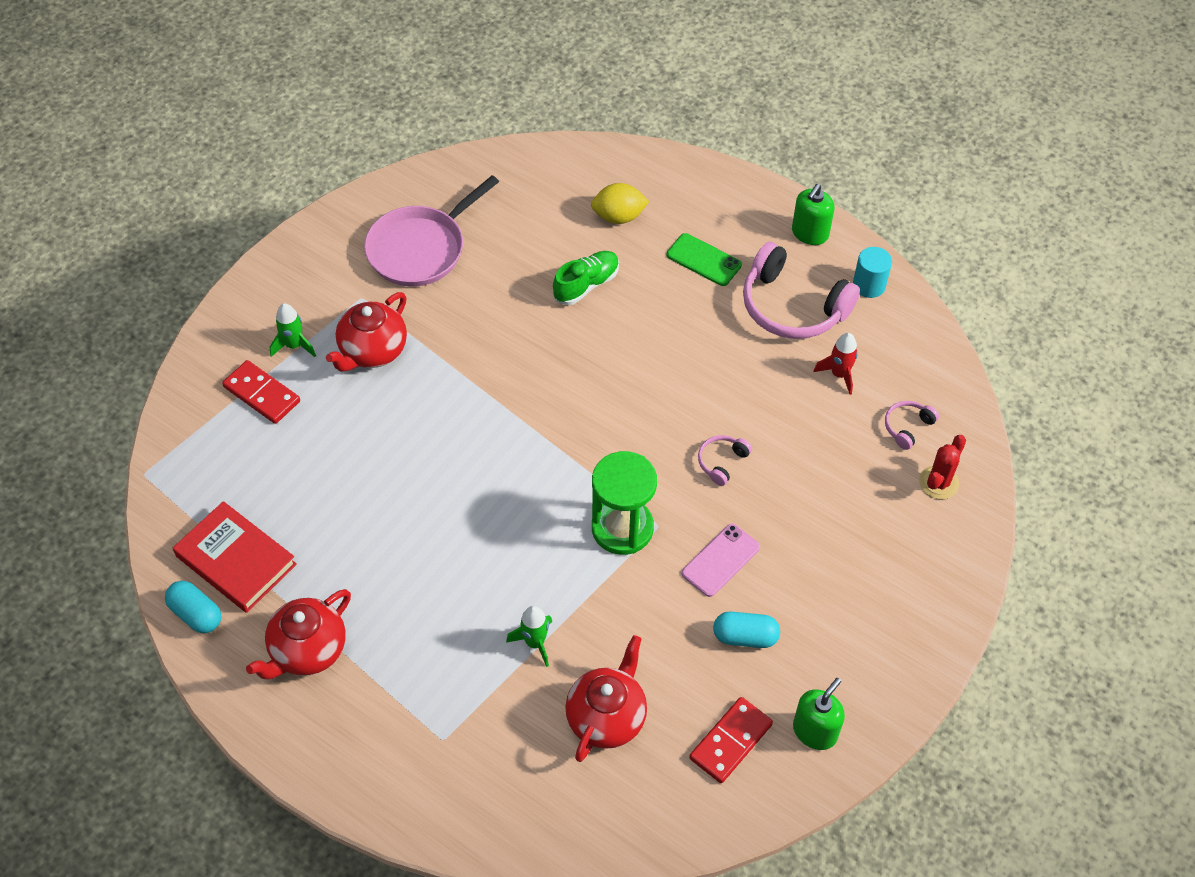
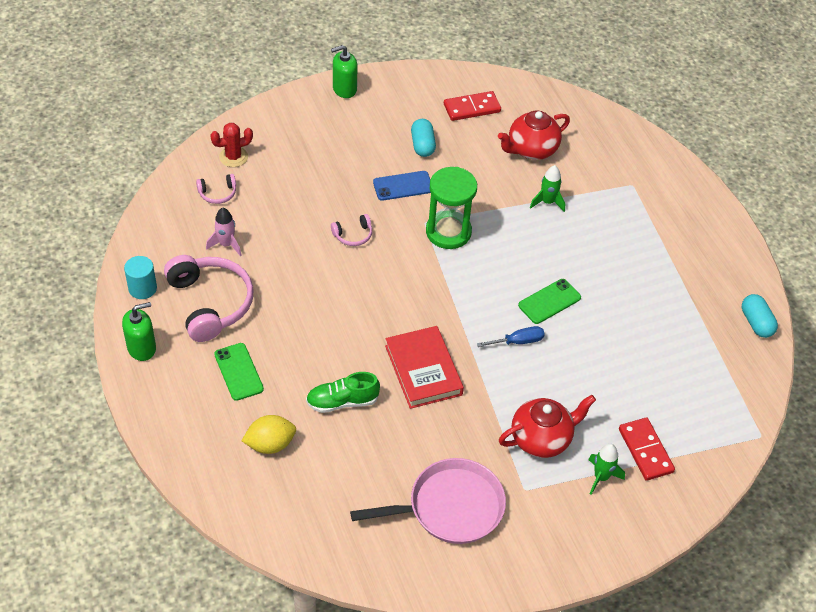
camera: 150 degrees left, 5 degrees down
red book [173,501,297,613] -> red book moved to [385,326,464,409]
red teapot [246,589,351,679] -> none
yellow lemon [591,183,649,224] -> yellow lemon turned 45 degrees counterclockwise [242,415,296,454]
pink phone [682,524,760,597] -> blue phone [373,171,431,201]
turquoise capsule [713,611,780,648] -> turquoise capsule turned 45 degrees clockwise [411,119,436,157]
green soap dispenser [793,678,845,750] -> green soap dispenser moved to [331,45,358,98]
red rocket [813,333,858,395] -> pink rocket [206,208,241,256]
none -> blue screwdriver [477,326,545,347]
none -> green phone [518,279,581,324]

